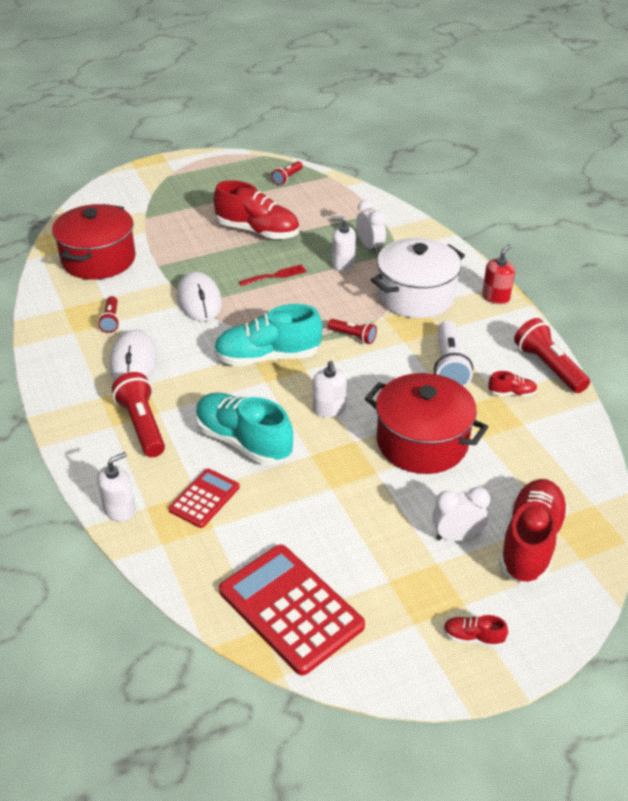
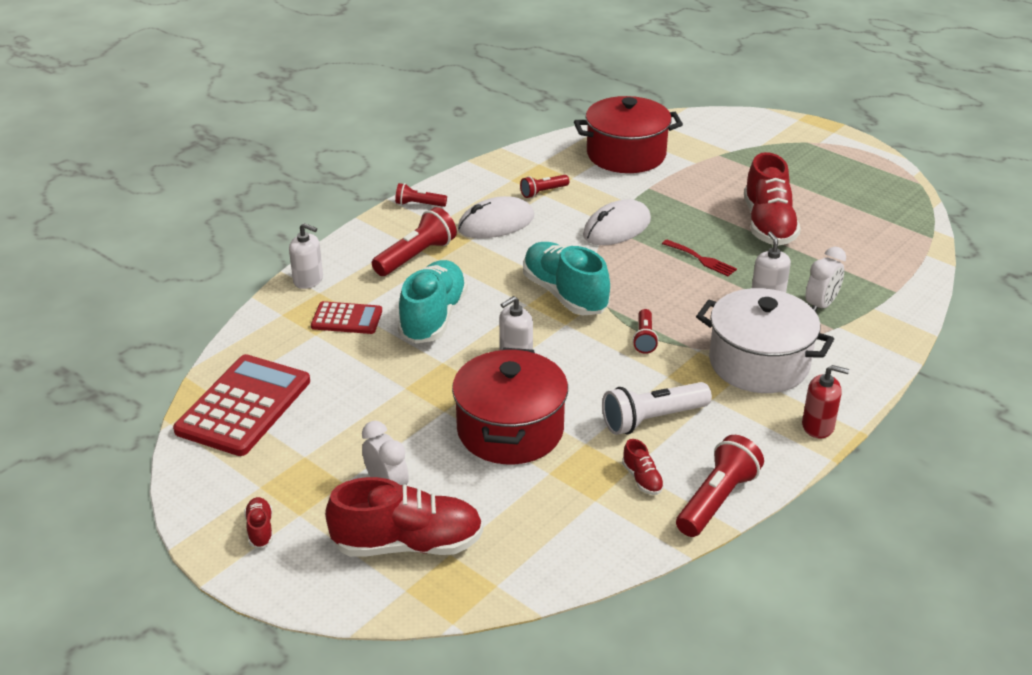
camera: 65 degrees right, 5 degrees down
red flashlight [271,161,303,185] -> red flashlight moved to [395,183,447,207]

